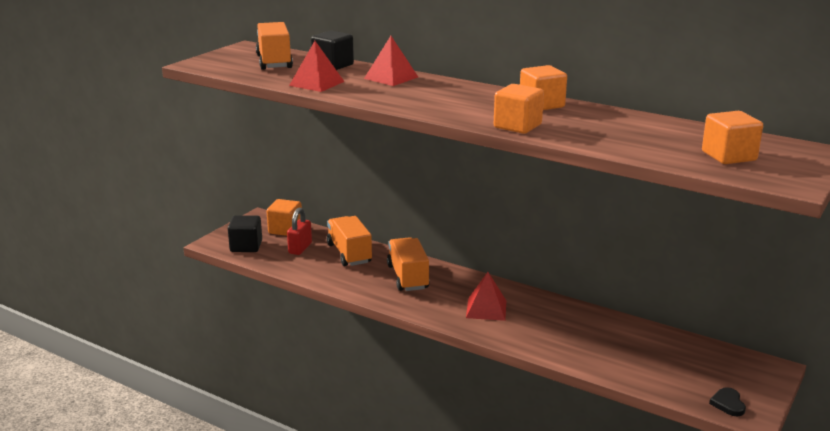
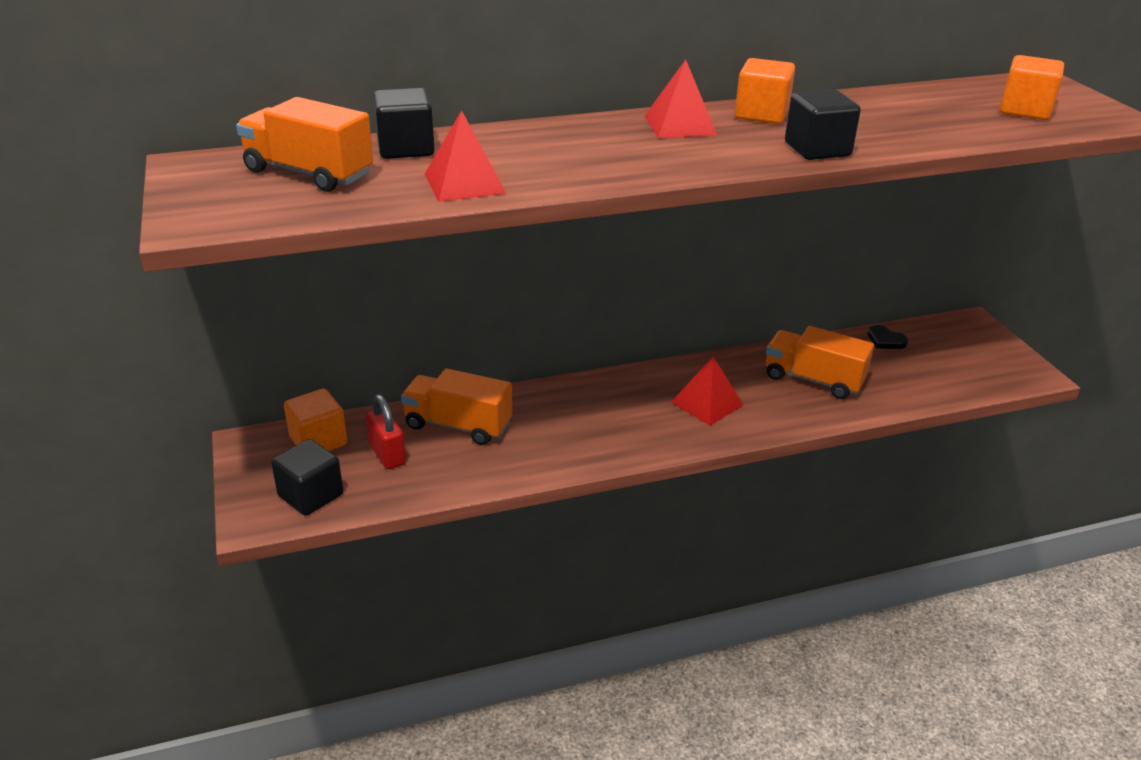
camera: 50 degrees left, 10 degrees up
red pyramid [364,36,418,86] -> red pyramid moved to [645,59,717,138]
orange truck [387,237,429,291] -> orange truck moved to [766,326,874,399]
orange cube [494,84,544,134] -> black cube [785,90,861,160]
black heart [709,387,746,416] -> black heart moved to [868,325,908,349]

